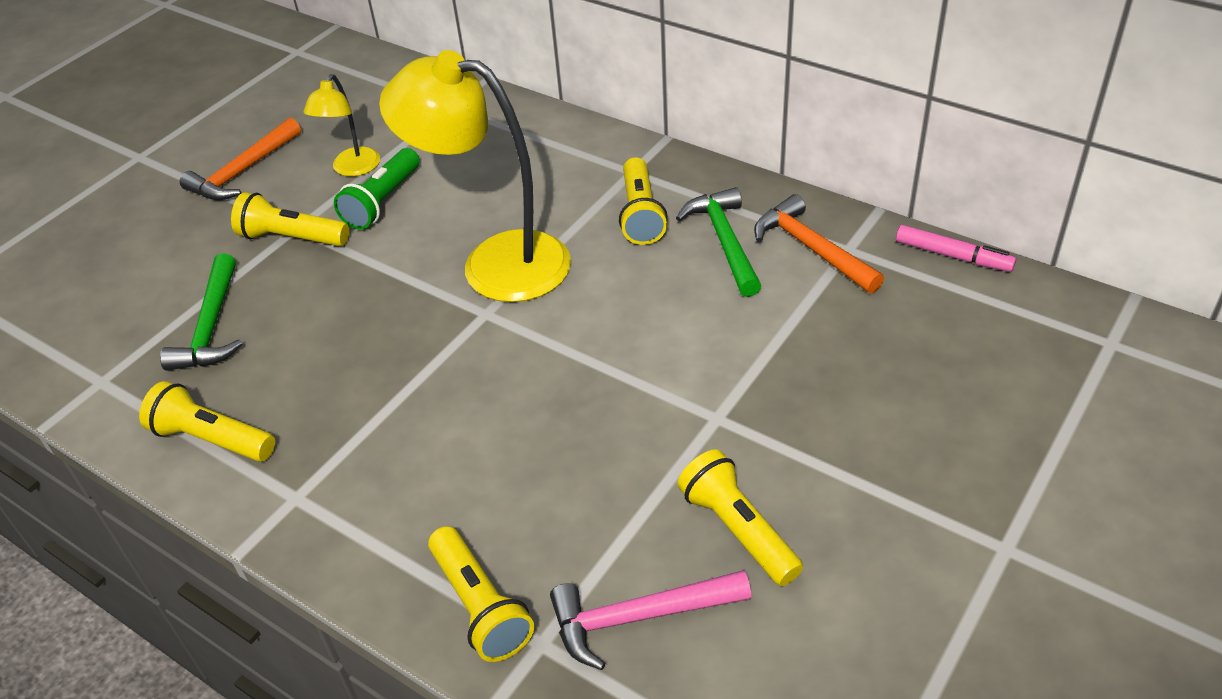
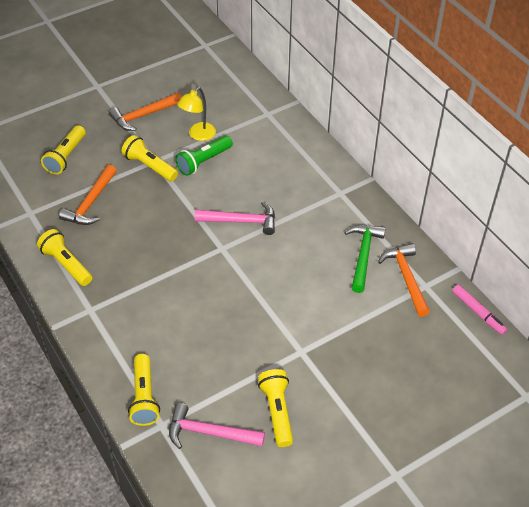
camera: 20 degrees right, 5 degrees up
green hammer [160,253,242,371] -> orange hammer [59,165,117,225]
yellow lamp [379,50,571,302] -> pink hammer [195,202,275,235]
yellow flashlight [619,157,668,245] -> yellow flashlight moved to [41,125,86,175]

